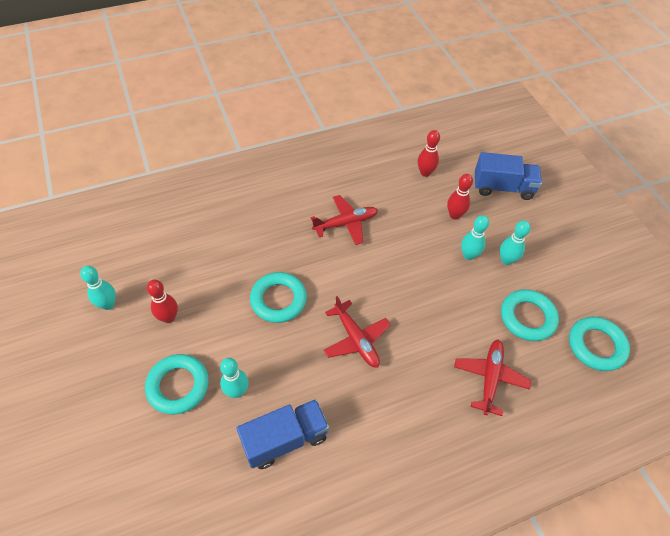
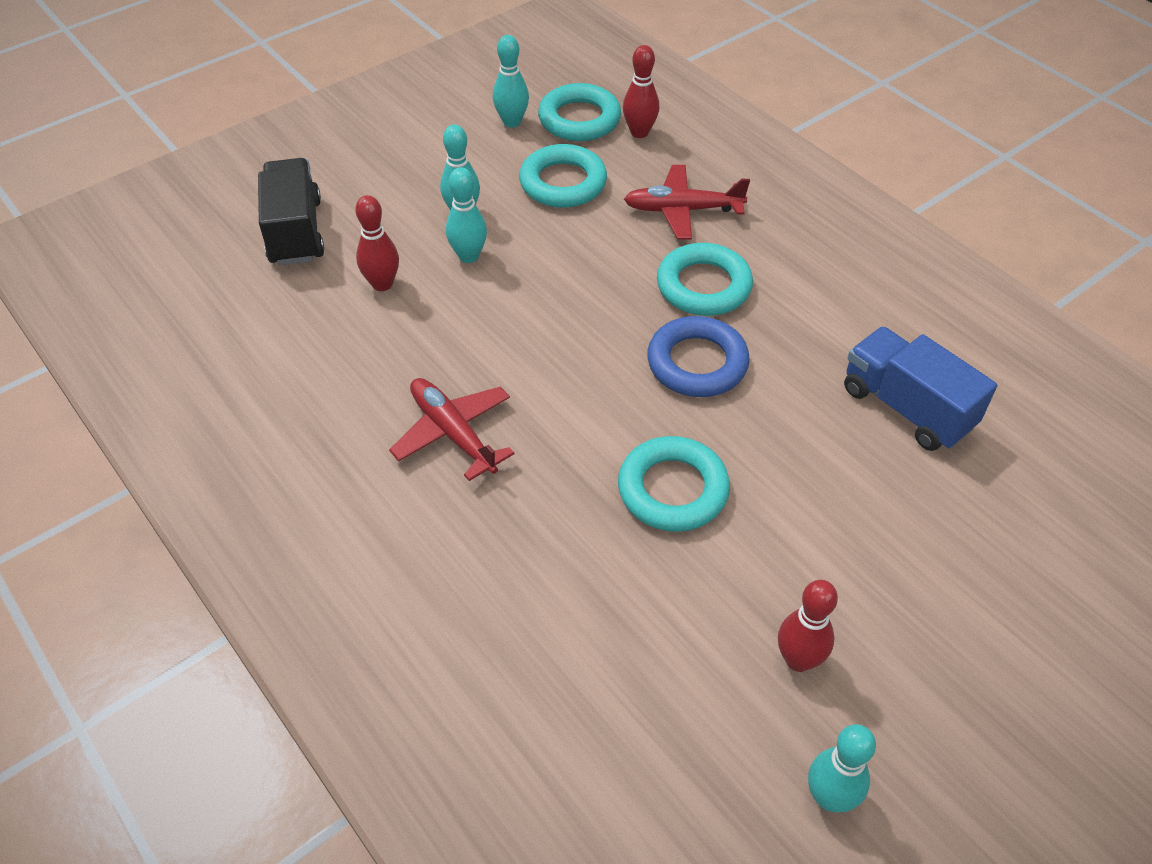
camera: 105 degrees left, 5 degrees down
turquoise ring [145,354,209,414] -> turquoise ring moved to [657,243,753,316]
turquoise bowling pin [220,358,249,398] -> turquoise bowling pin moved to [493,35,529,128]
red plane [323,296,391,368] -> blue ring [647,316,750,397]
red bowling pin [418,130,440,177] -> red bowling pin moved to [623,45,659,138]
blue truck [474,152,542,200] -> black truck [258,158,324,265]

